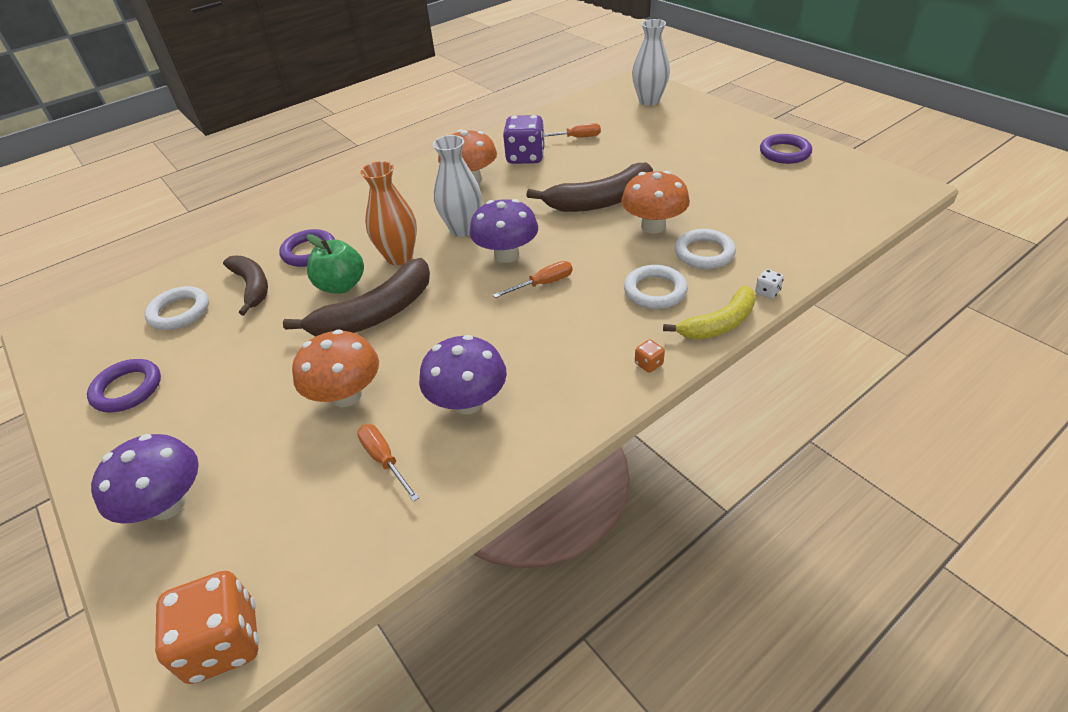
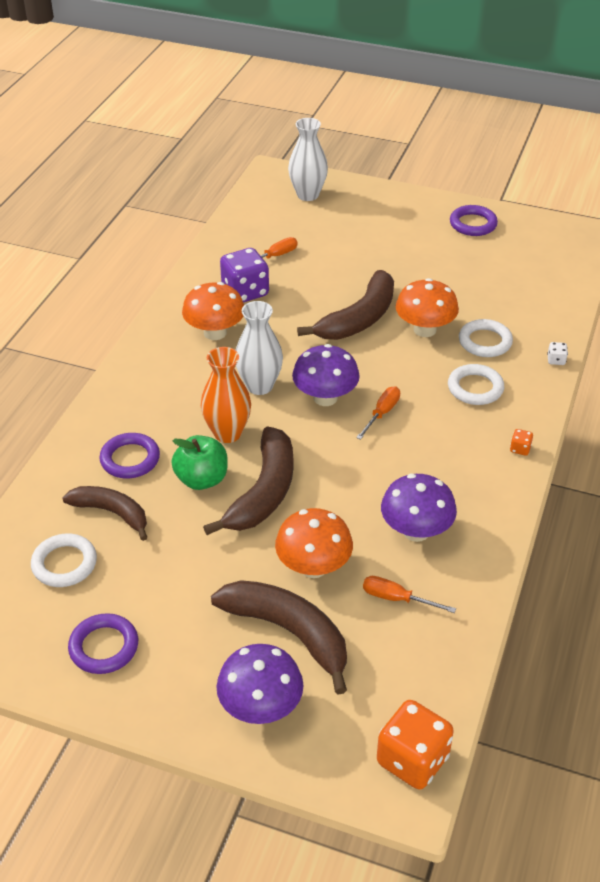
camera: 35 degrees left, 0 degrees up
yellow banana [663,286,756,340] -> none
none -> brown banana [211,580,347,694]

